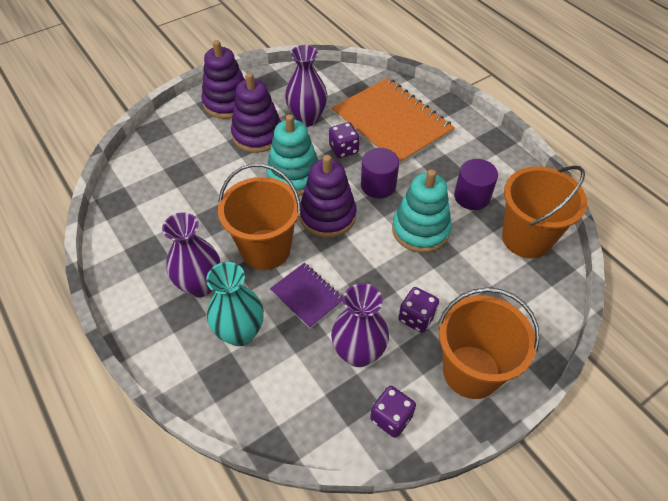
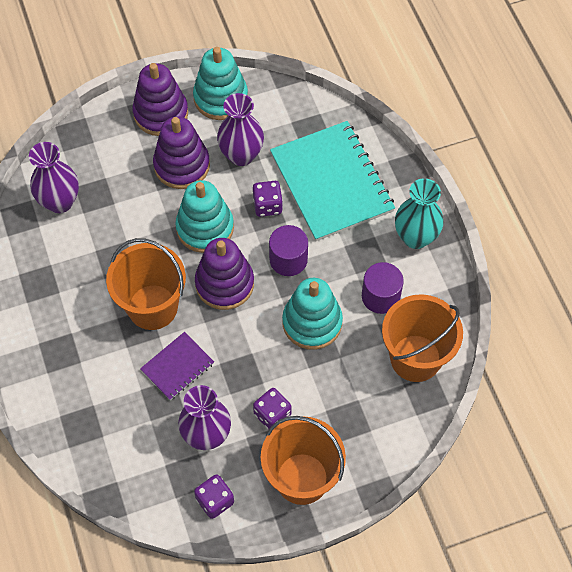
camera: 15 degrees right, 10 degrees up
purple vase [162,212,220,297] -> purple vase moved to [29,142,79,213]
turquoise vase [206,262,264,346] -> turquoise vase moved to [395,178,444,249]
purple notebook [270,263,343,329] -> purple notebook turned 75 degrees clockwise [140,332,214,400]
orange notebook [332,78,455,165] -> turquoise notebook [270,121,395,241]
none -> turquoise stacking toy [193,47,248,120]

